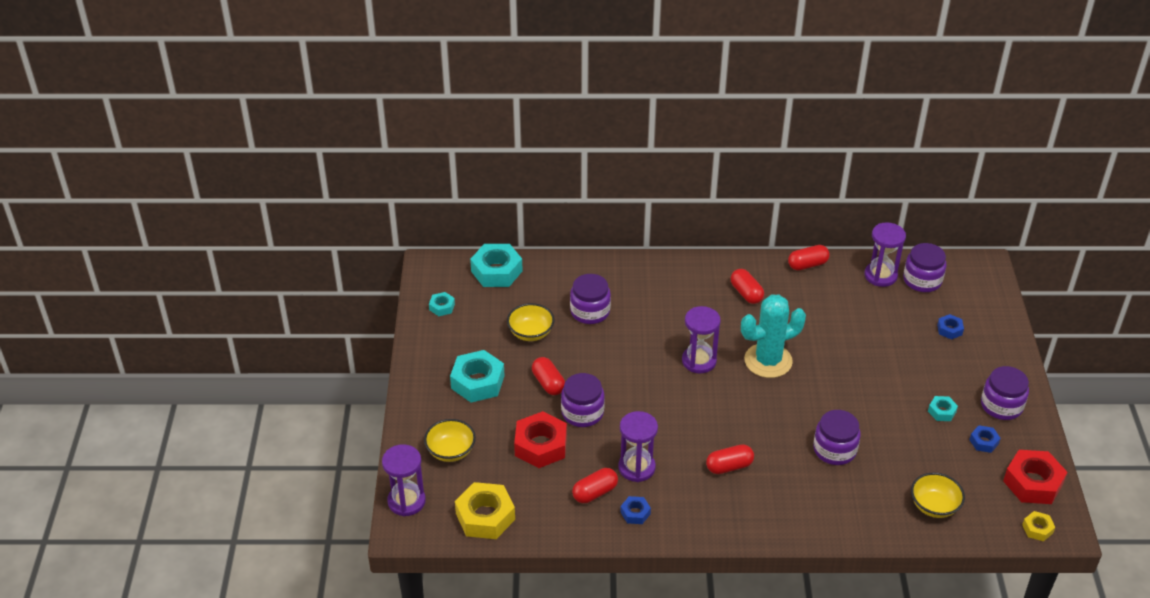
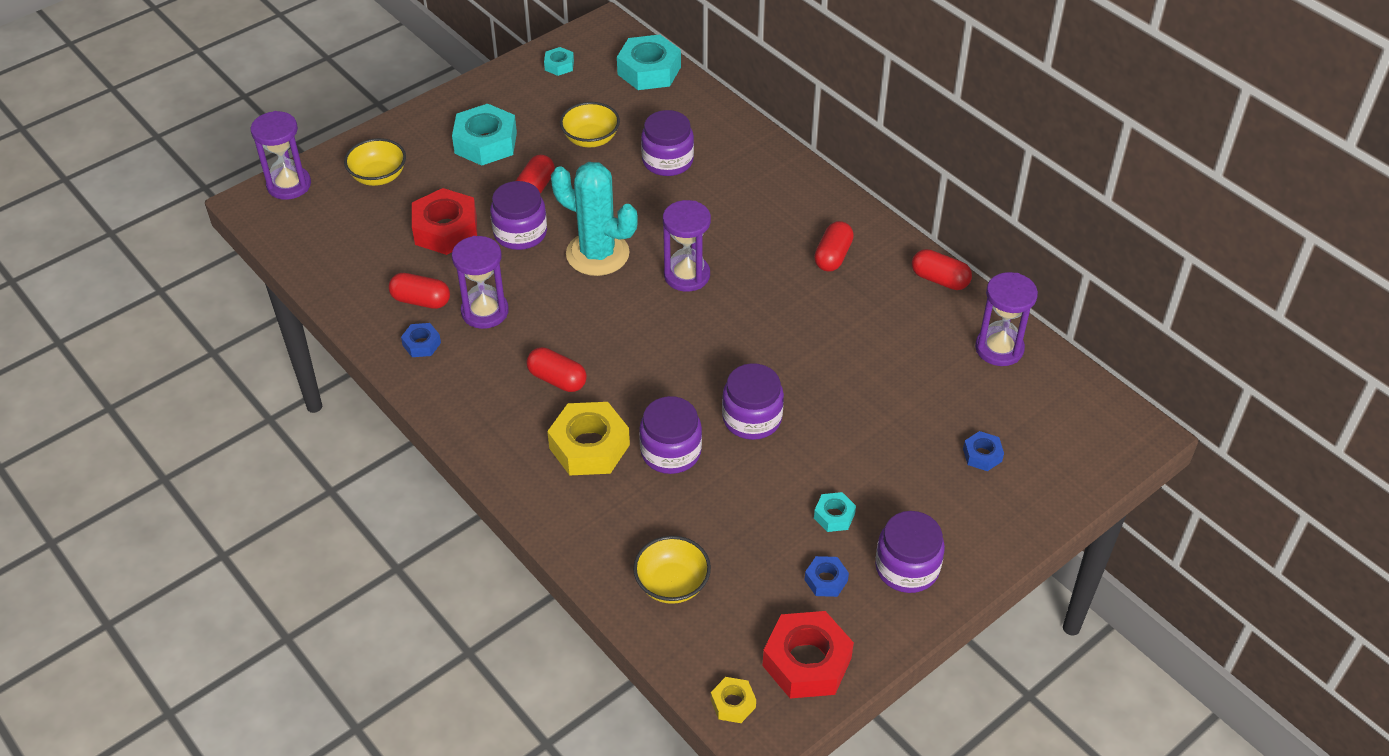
camera: 50 degrees right, 5 degrees up
yellow nut [455,482,515,539] -> yellow nut moved to [547,402,630,475]
turquoise cactus [741,294,806,378] -> turquoise cactus moved to [551,162,638,276]
purple jar [903,243,946,292] -> purple jar moved to [722,363,784,440]

